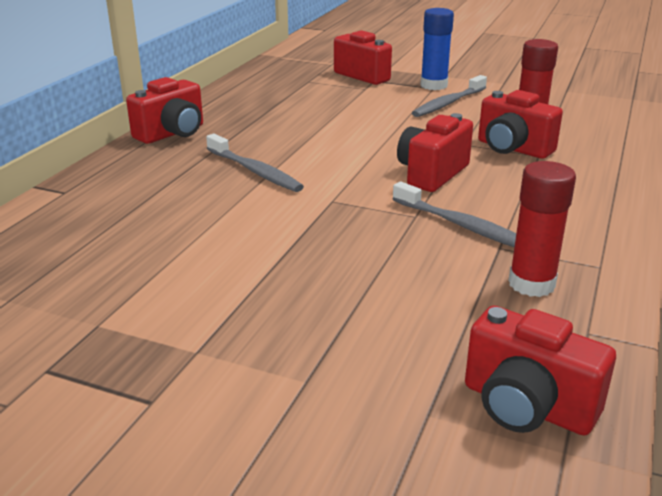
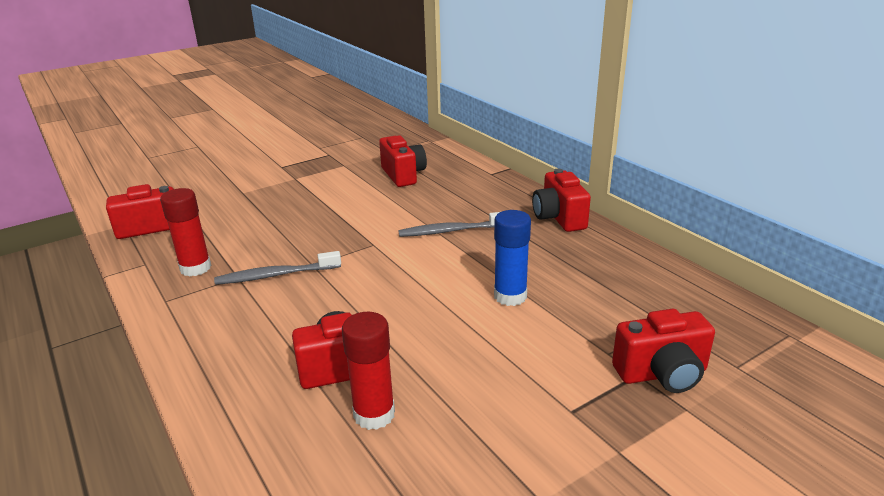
camera: 125 degrees right, 0 degrees up
red camera [397,113,473,192] -> red camera moved to [379,136,427,187]
grey toothbrush [412,75,487,117] -> none
blue glue stick [420,8,454,90] -> blue glue stick moved to [494,210,531,306]

